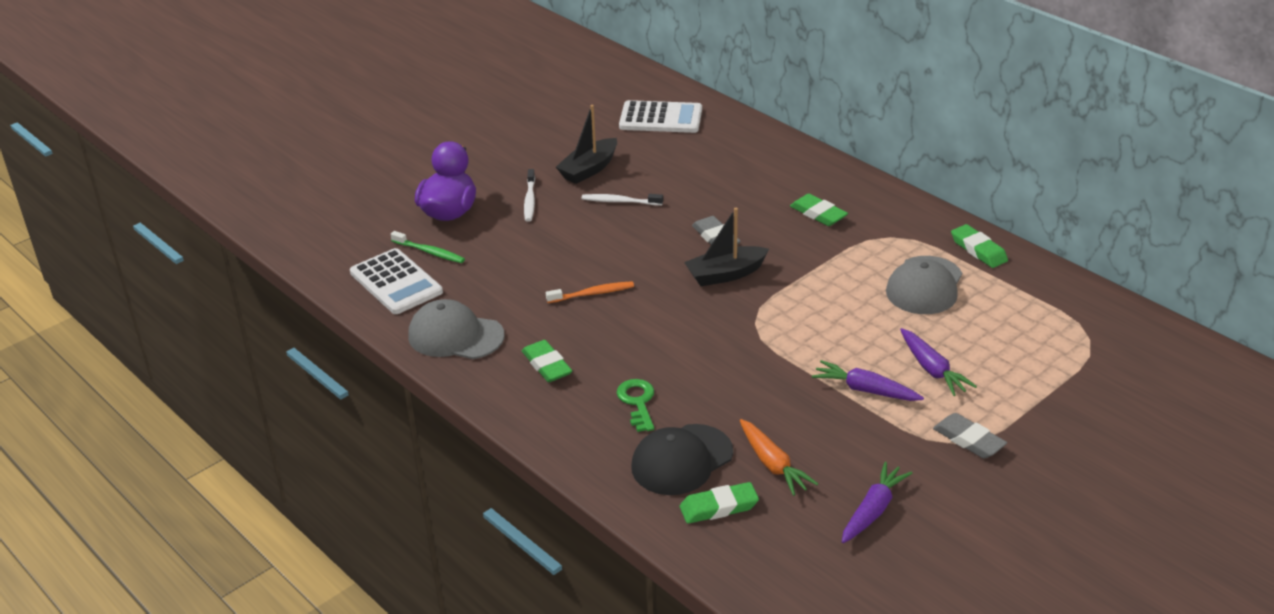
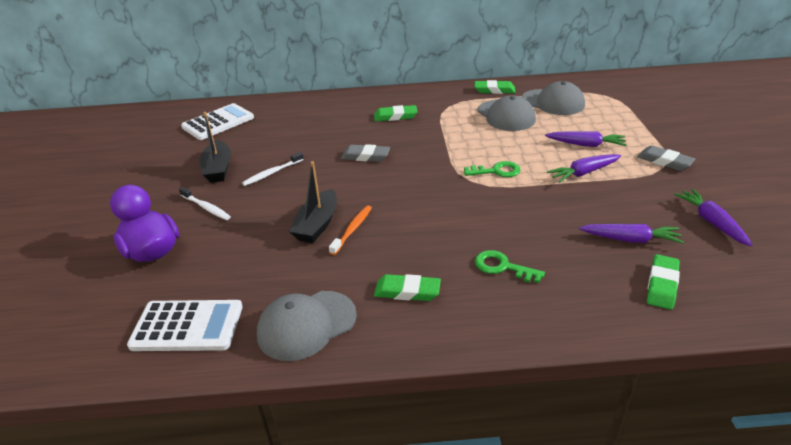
camera: 50 degrees left, 0 degrees up
green toothbrush [391,231,465,263] -> none
black cap [631,424,733,495] -> none
black boat [684,208,769,286] -> black boat moved to [289,161,337,243]
orange carrot [740,419,818,496] -> purple carrot [579,224,684,243]
grey eraser [933,413,1007,459] -> grey eraser turned 45 degrees clockwise [637,145,695,171]
none -> green key [464,161,521,177]
none -> grey cap [521,81,585,115]

